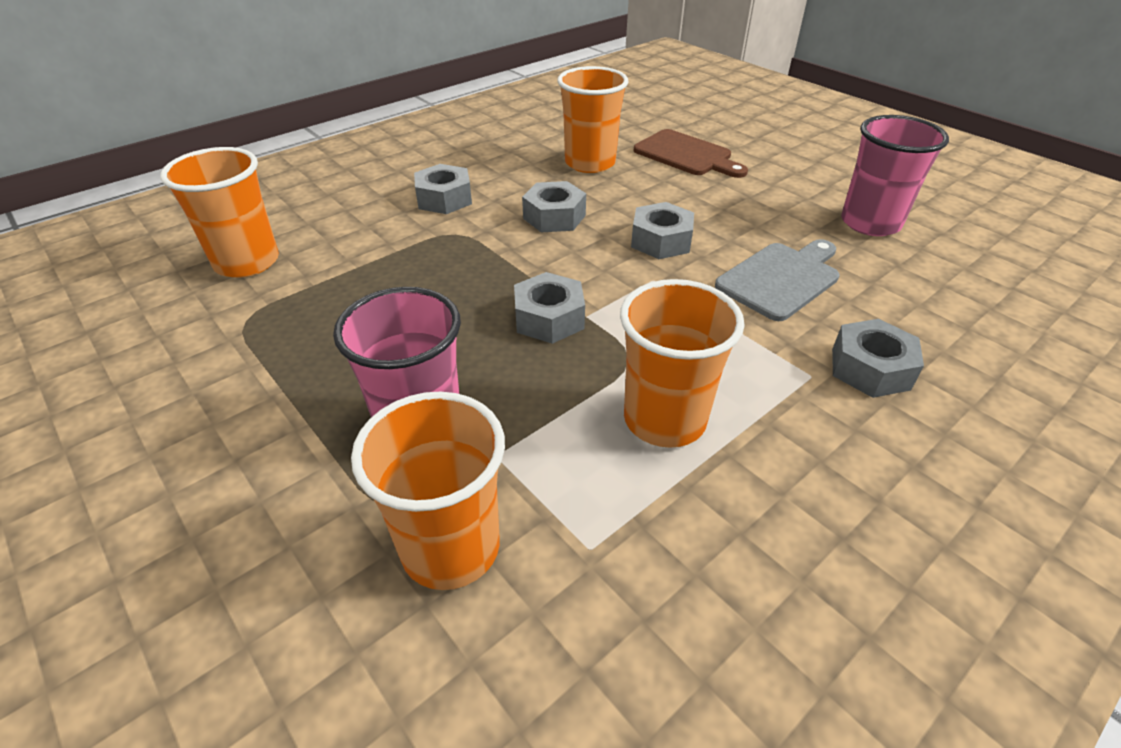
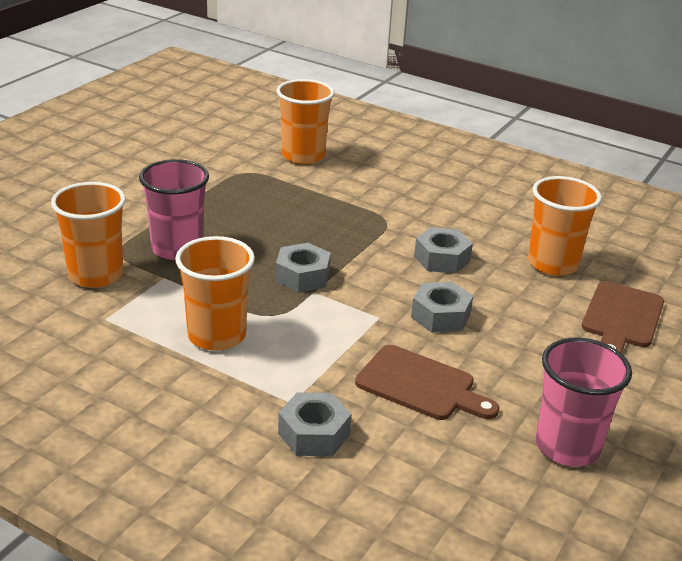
camera: 70 degrees right, 10 degrees down
grey nut [414,164,472,214] -> none
grey cutting board [715,239,840,321] -> brown cutting board [355,345,500,420]

